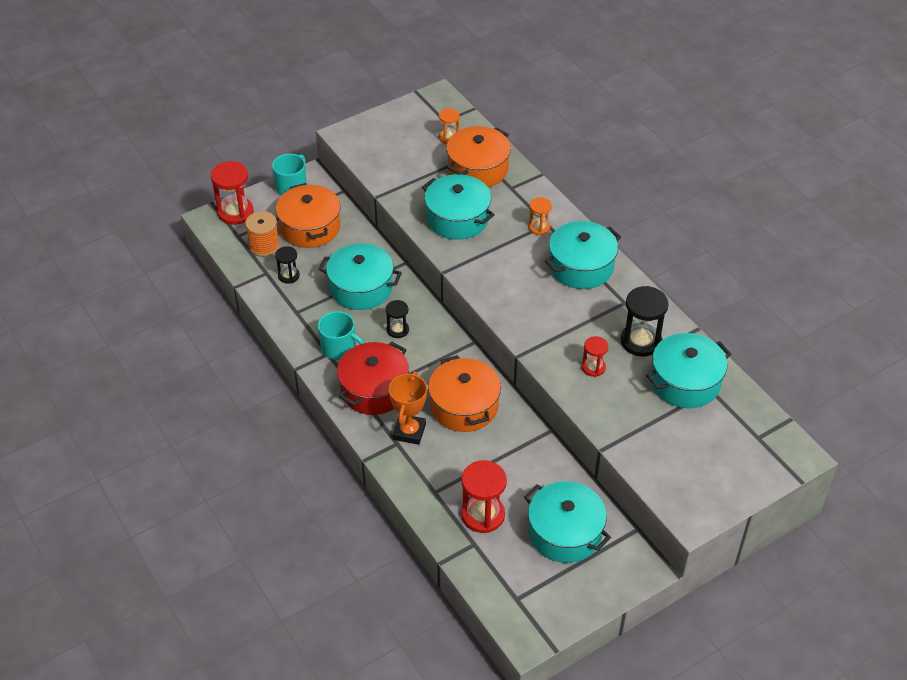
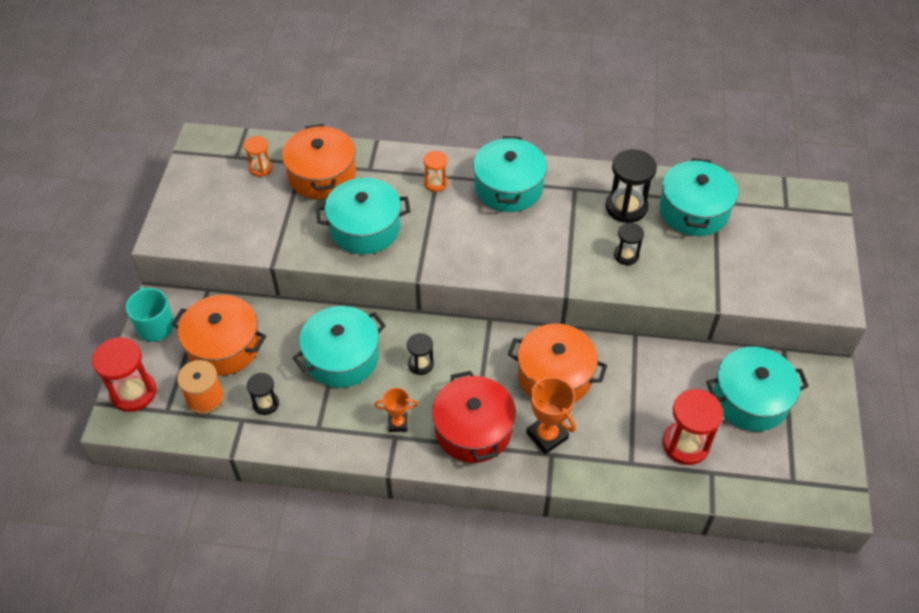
camera: 50 degrees left, 5 degrees up
turquoise mug [318,311,364,360] -> orange trophy [375,388,418,432]
red hourglass [582,336,609,377] -> black hourglass [614,223,644,265]

